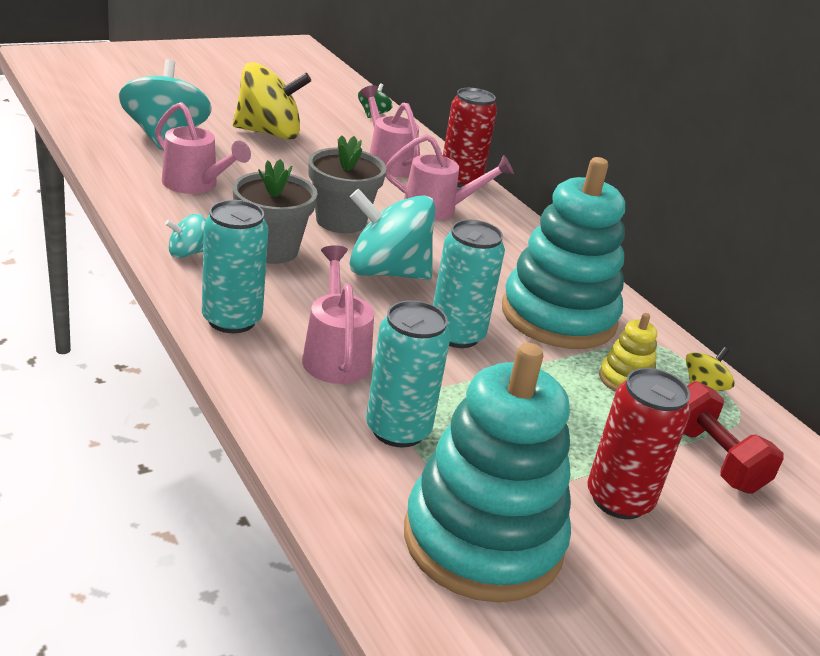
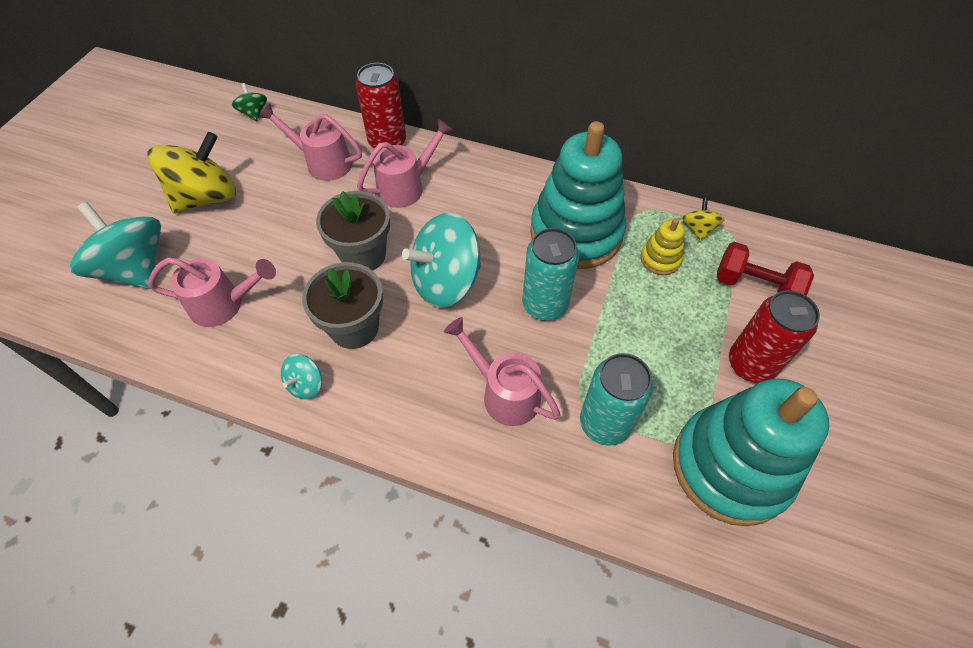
camera: 35 degrees left, 25 degrees up
turquoise can [202,200,268,333] -> none

